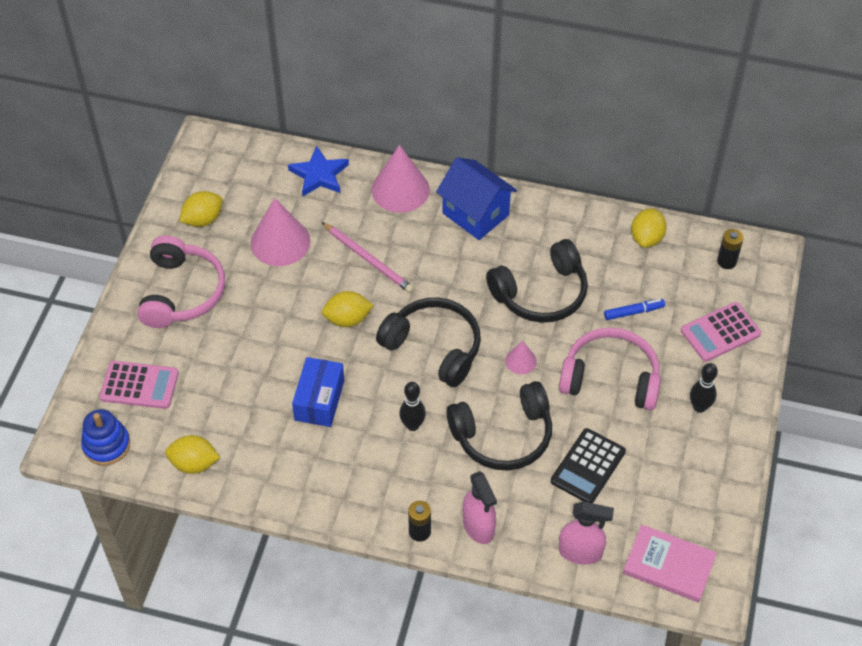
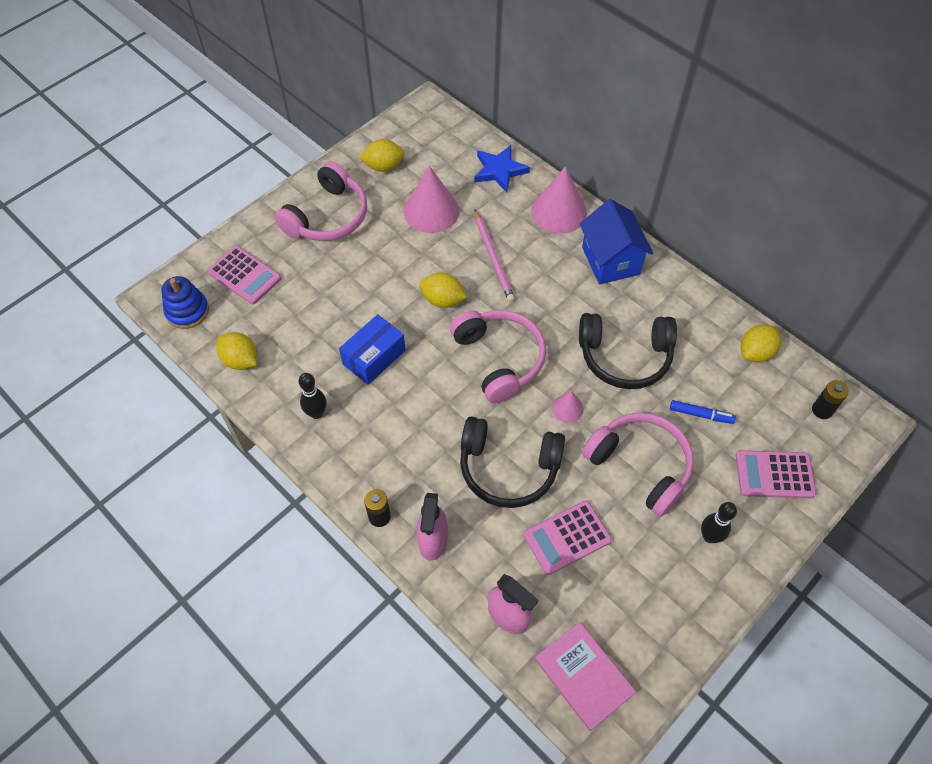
camera: 30 degrees right, 5 degrees up
black headphones [376,297,481,387] -> pink headphones [450,310,546,403]
black bowling pin [399,382,426,431] -> black bowling pin moved to [299,373,327,419]
black calculator [551,428,626,503] -> pink calculator [523,500,612,575]

